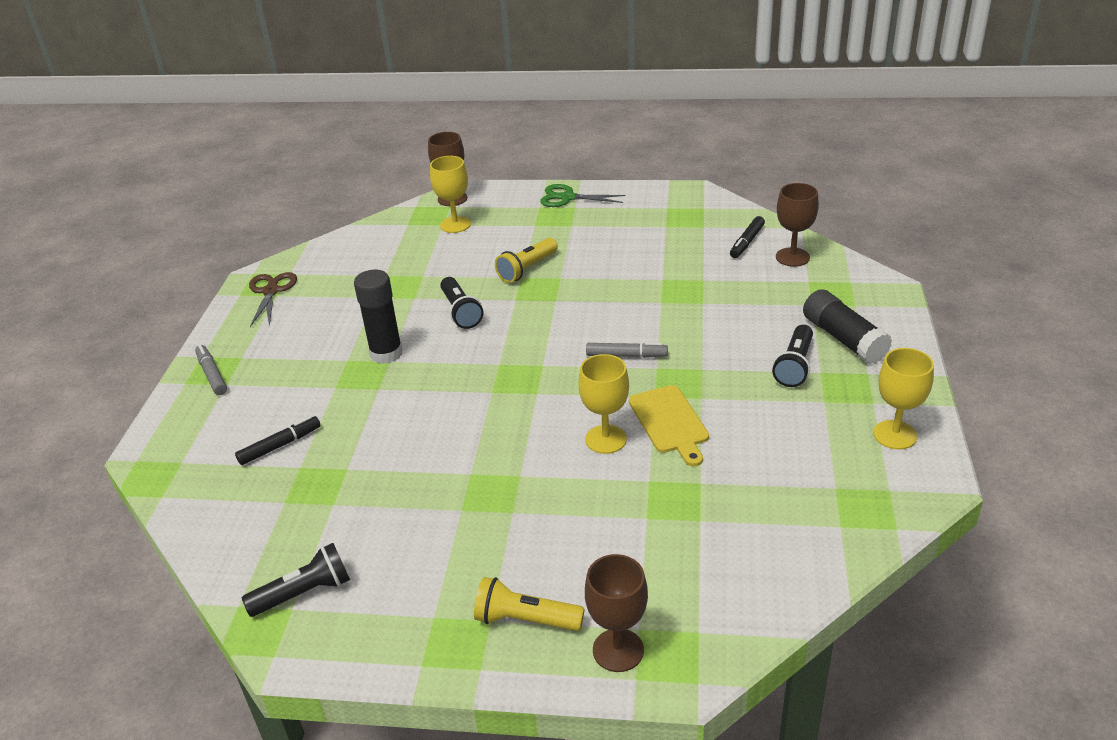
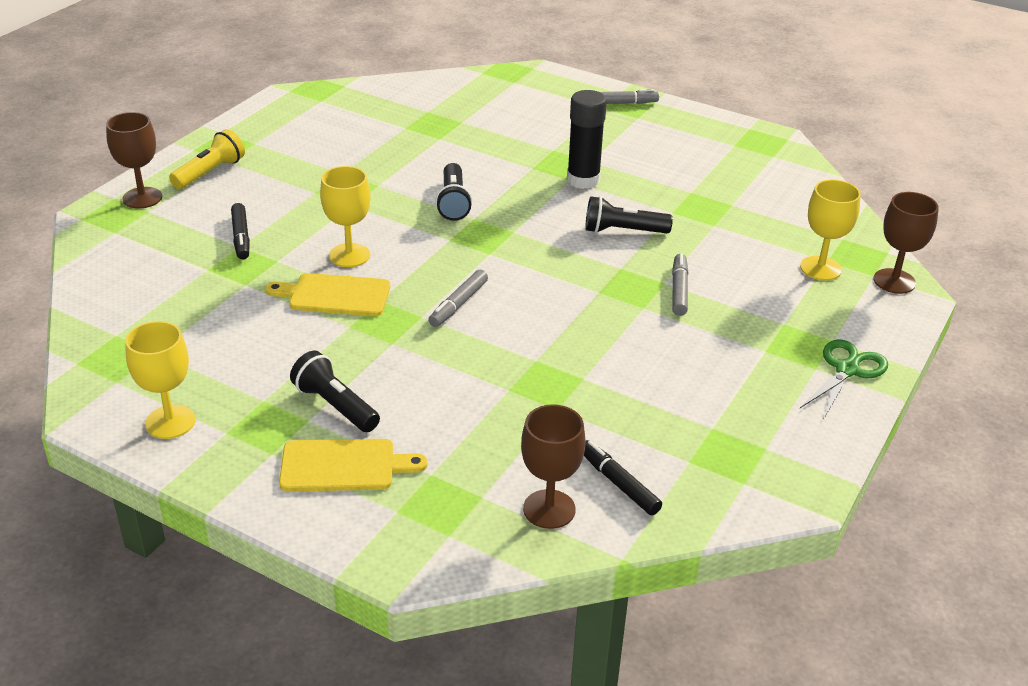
camera: 110 degrees right, 0 degrees up
black marker [235,416,320,465] -> black marker moved to [231,203,250,259]
black flashlight [242,543,350,617] -> black flashlight moved to [436,163,472,221]
brown scissors [249,272,297,327] -> none
yellow flashlight [495,238,558,283] -> grey marker [672,253,689,316]
black glue stick [803,289,892,364] -> yellow cutting board [279,439,428,492]

